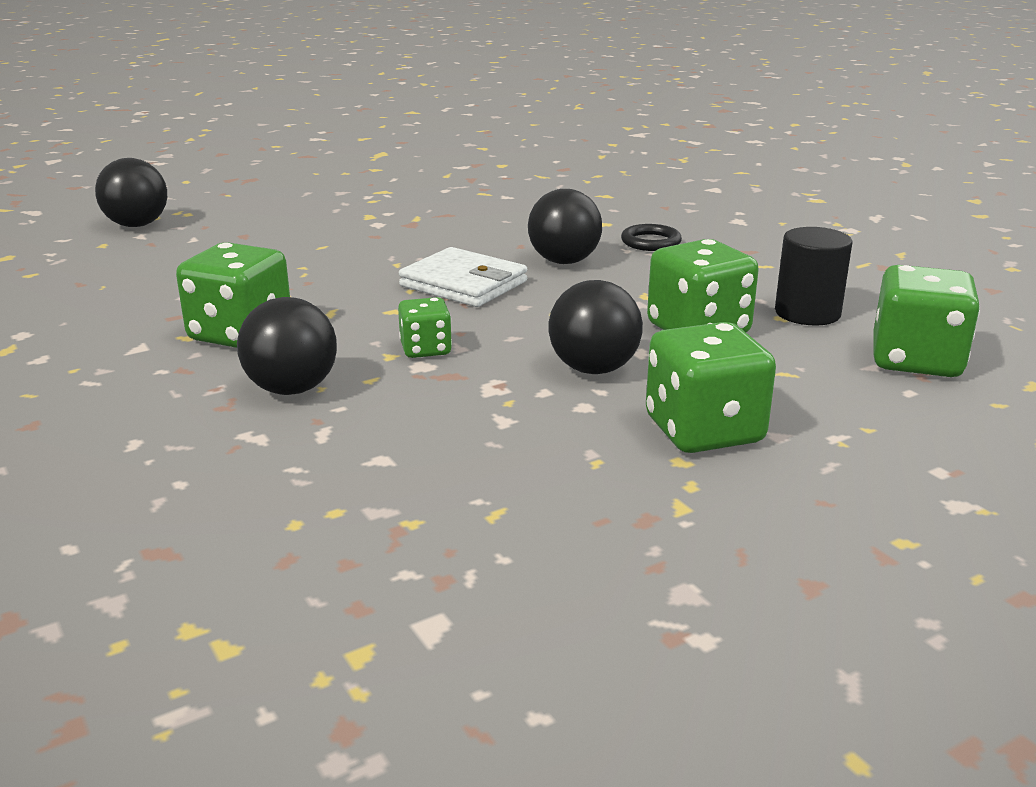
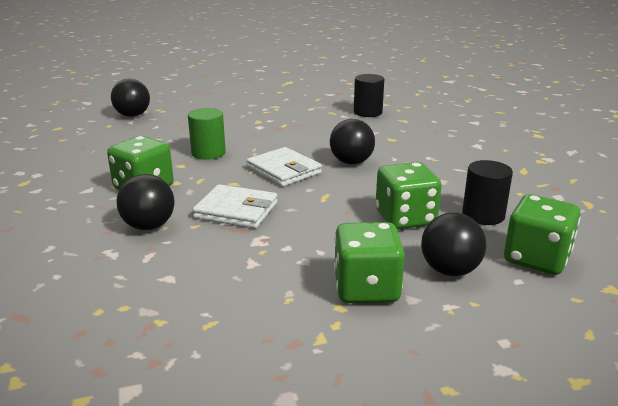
camera: 15 degrees right, 0 degrees up
green dice [398,297,452,358] -> white wallet [193,184,277,229]
black ball [549,280,643,374] -> black ball moved to [421,213,487,276]
black ring [621,224,682,251] -> none
none -> green cylinder [188,108,226,160]
none -> black cylinder [354,74,384,117]

